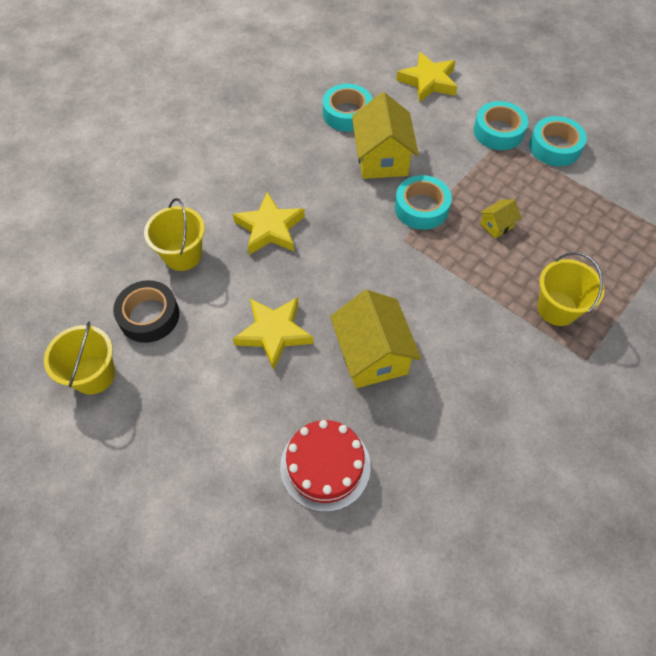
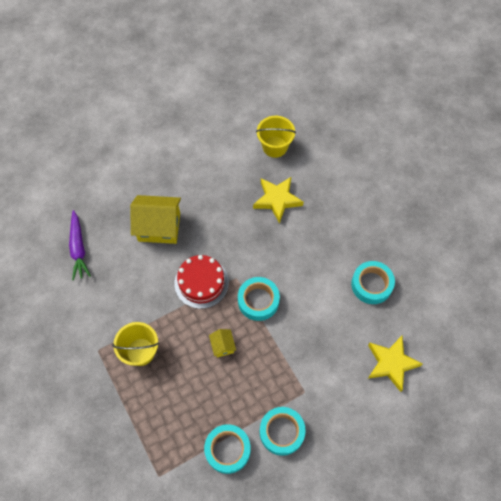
camera: 110 degrees right, 5 degrees up
yellow bucket [44,321,115,394] -> none
black tape [113,280,179,343] -> none
yellow star [233,297,314,370] -> none
red cake [280,420,371,512] -> red cake moved to [174,255,229,309]
yellow house [352,92,419,179] -> none
turquoise tape [473,101,528,150] -> turquoise tape moved to [204,424,251,474]
none -> purple carrot [69,210,91,280]

